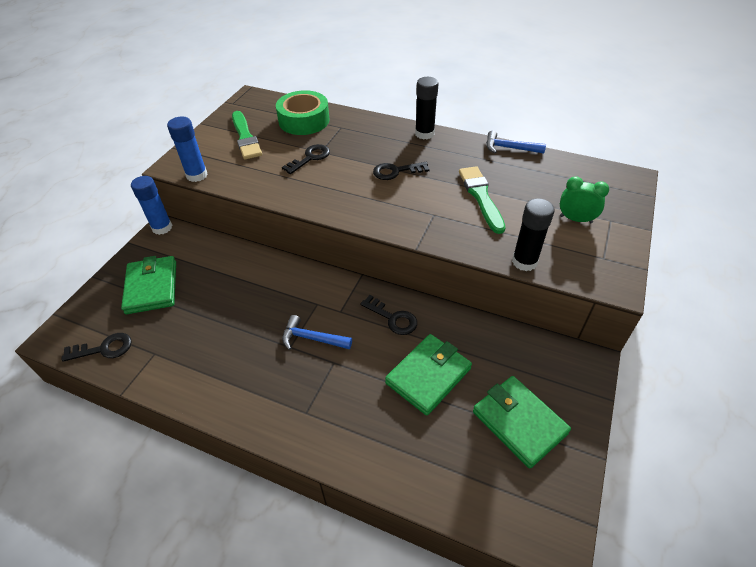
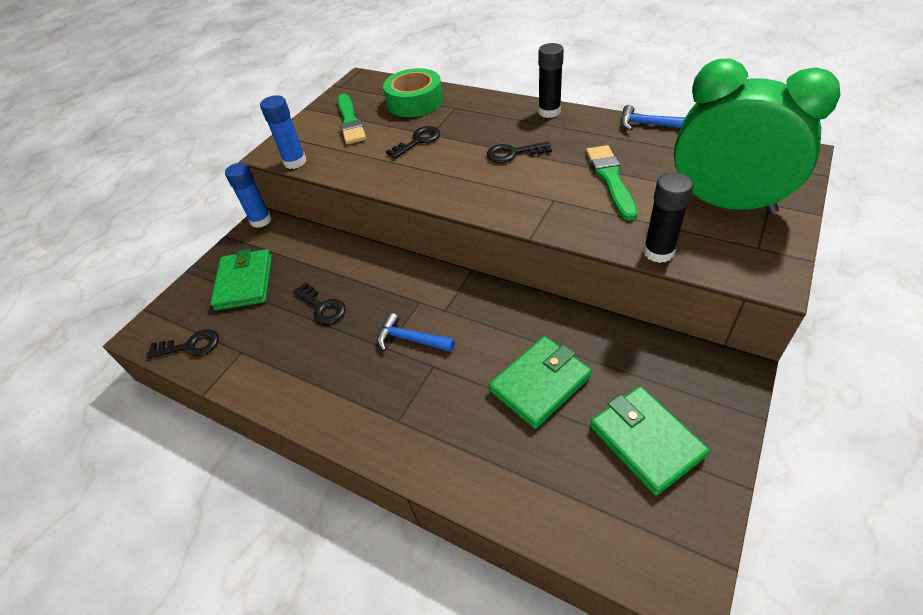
camera: 10 degrees right, 0 degrees up
black key [360,295,417,335] -> black key moved to [293,282,346,324]
green clock [560,176,609,223] -> green clock [674,59,840,214], size x2.42

